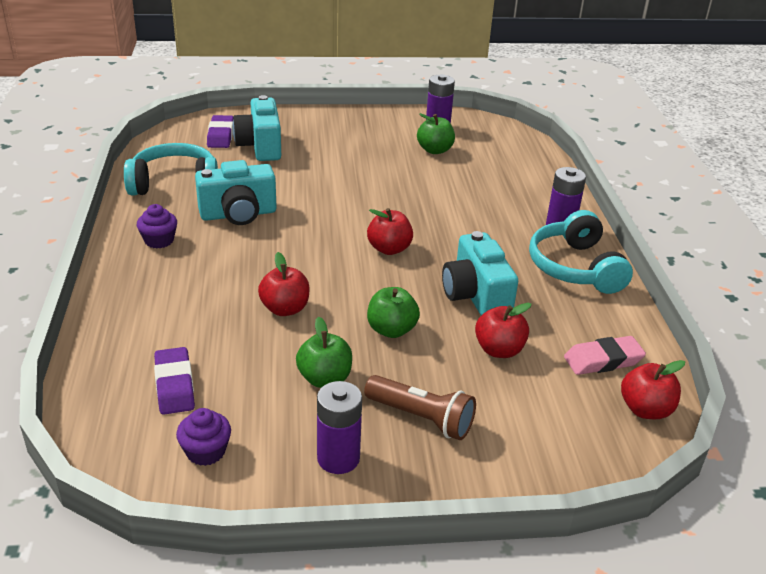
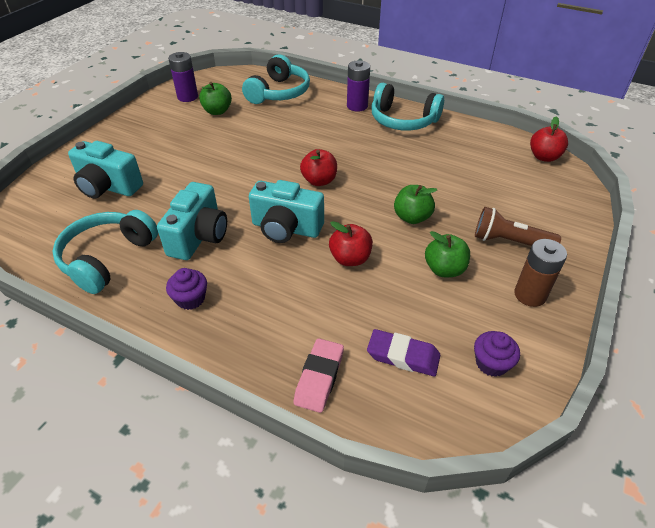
camera: 55 degrees left, 10 degrees up
purple eraser [207,115,233,148] -> none
purple battery [317,381,362,474] -> brown battery [514,239,567,307]
brown flashlight [364,375,476,440] -> brown flashlight turned 135 degrees counterclockwise [475,207,561,246]
turquoise camera [442,231,518,315] -> turquoise camera moved to [249,180,324,243]
red apple [475,303,532,358] -> none
pink eraser [564,336,646,375] -> pink eraser moved to [293,338,344,413]
none -> turquoise headphones [242,54,310,104]

